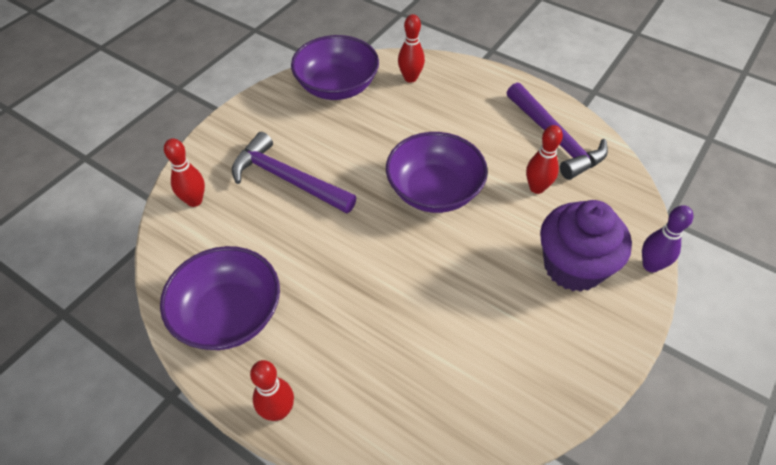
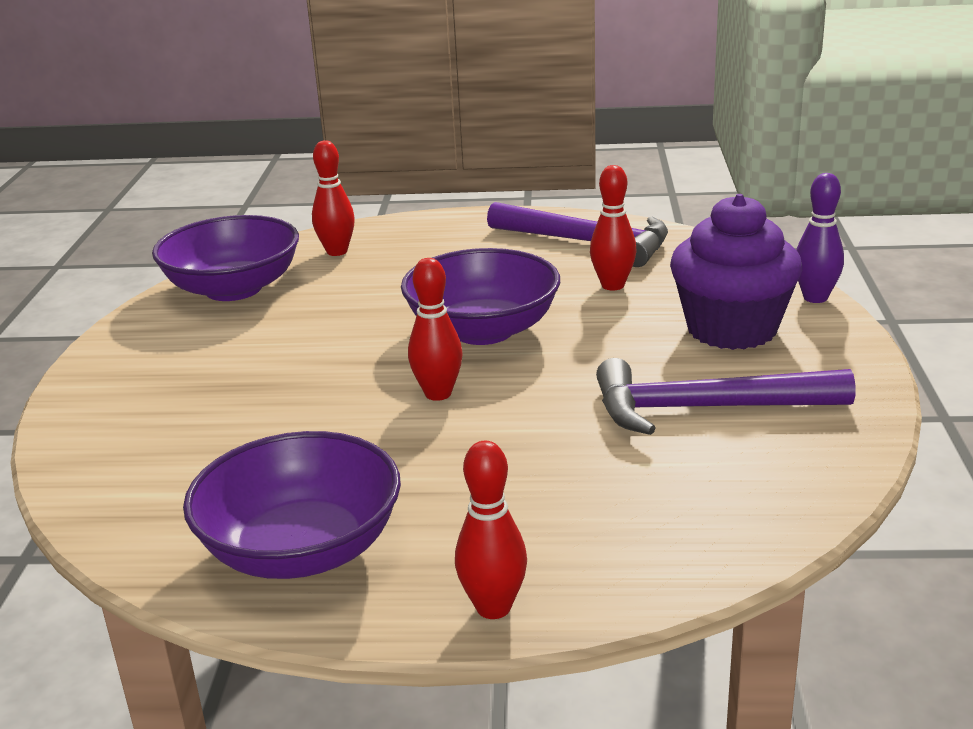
camera: 30 degrees left, 25 degrees down
red bowling pin [164,138,205,207] -> red bowling pin moved to [408,258,463,401]
purple hammer [232,132,357,213] -> purple hammer moved to [596,358,856,435]

